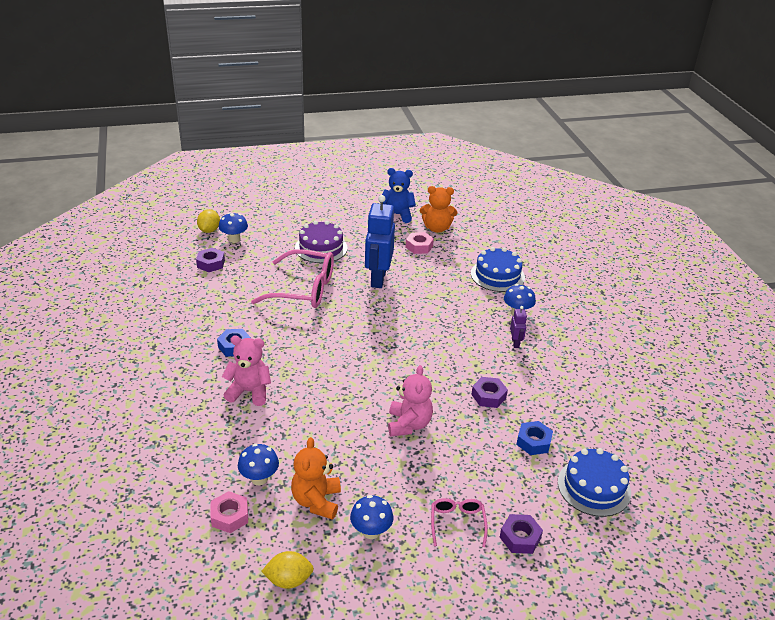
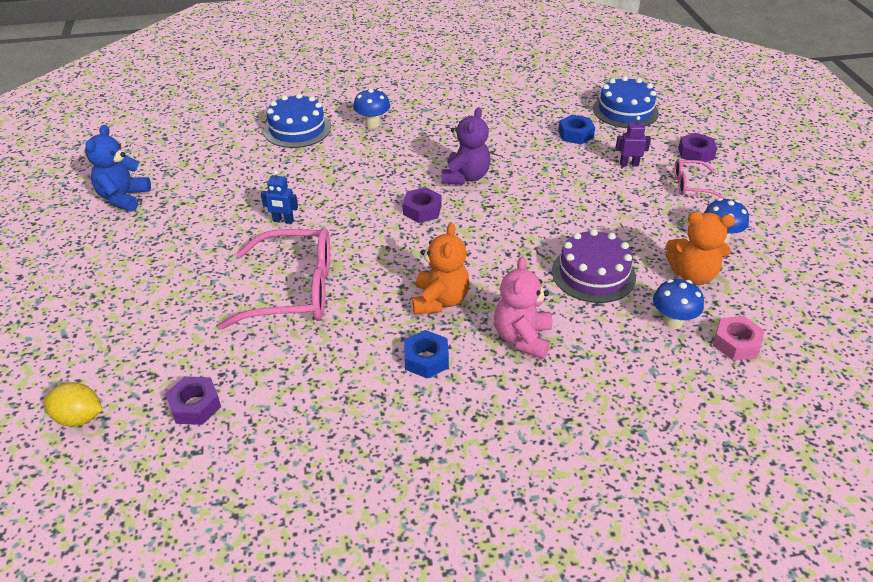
camera: 85 degrees left, 5 degrees up
blue mushroom [219,213,248,243] -> none
pink glasses [251,249,334,308] -> pink glasses turned 75 degrees clockwise [218,228,330,330]
yellow lemon [261,551,314,589] -> none
purple cake [295,221,348,263] -> purple cake moved to [552,229,636,303]
blue robot [365,195,395,288] -> blue robot [261,170,298,224], size x0.45
pink teddy bear [388,365,433,436] -> none
pink nut [406,232,434,254] -> none
orange teddy bear [420,186,458,233] -> orange teddy bear moved to [412,223,469,315]
purple nut [471,377,508,408] -> purple nut moved to [403,187,441,223]
purple robot [510,306,527,348] -> purple robot moved to [615,116,651,167]
none -> purple teddy bear [442,107,491,185]

